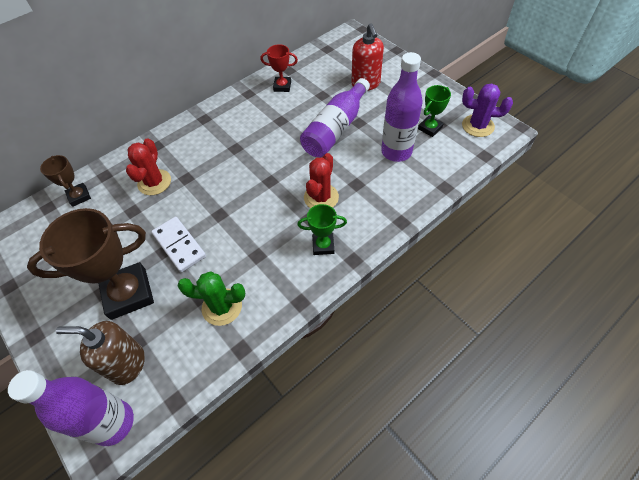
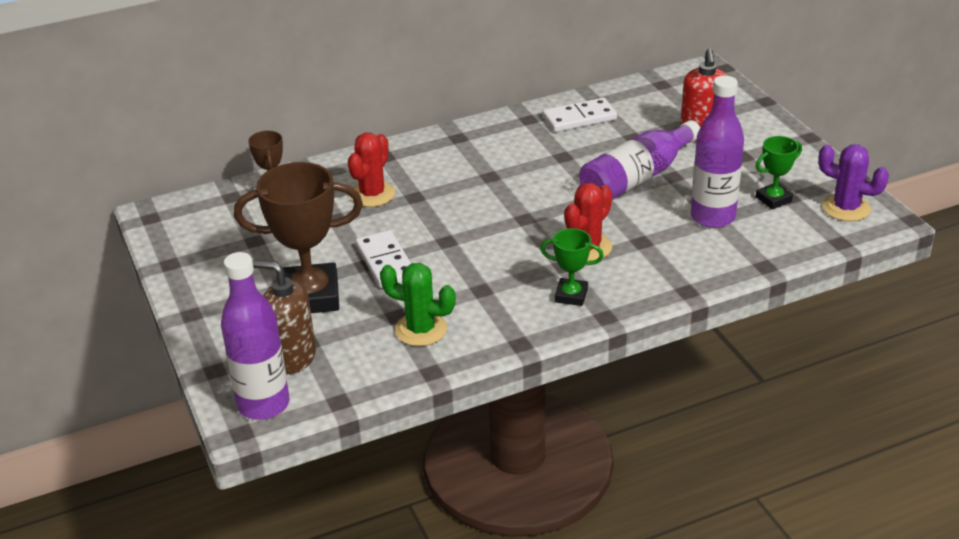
camera: 15 degrees right, 20 degrees down
red trophy [261,44,298,92] -> white domino [543,98,617,132]

